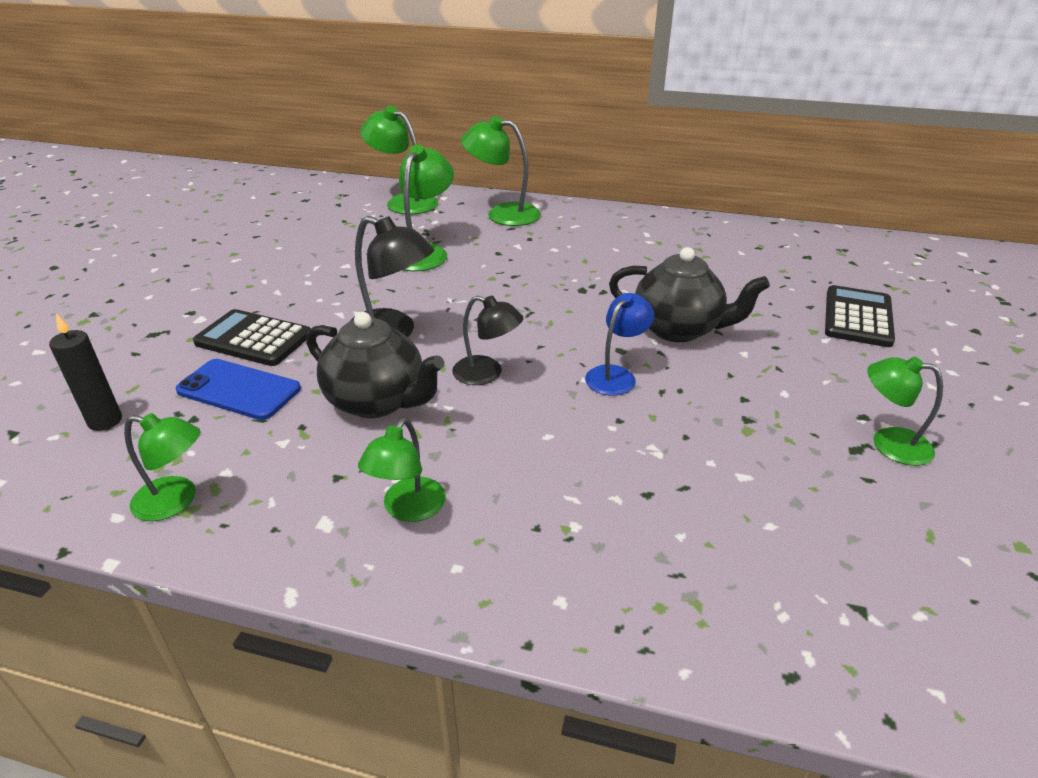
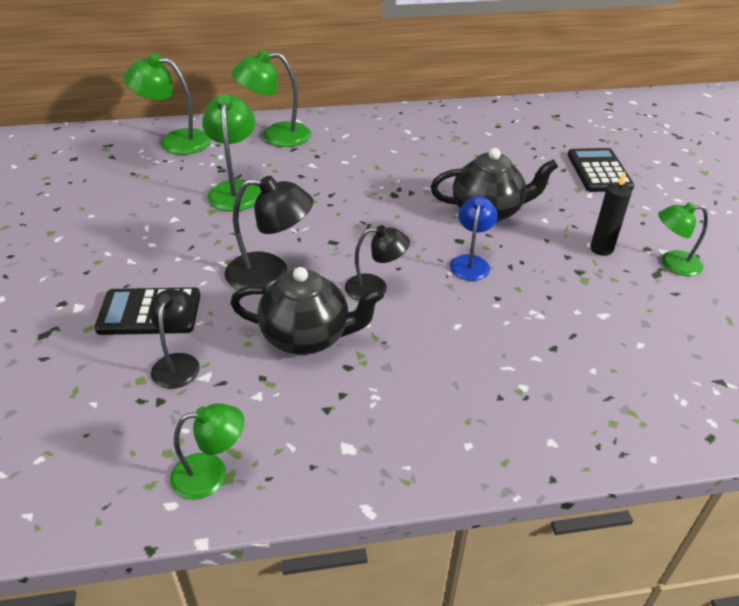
camera: 25 degrees left, 5 degrees up
black candle [49,313,122,431] -> black candle moved to [590,171,632,256]
blue phone [175,359,301,420] -> black lamp [150,289,200,389]
green lamp [358,418,446,522] -> none

